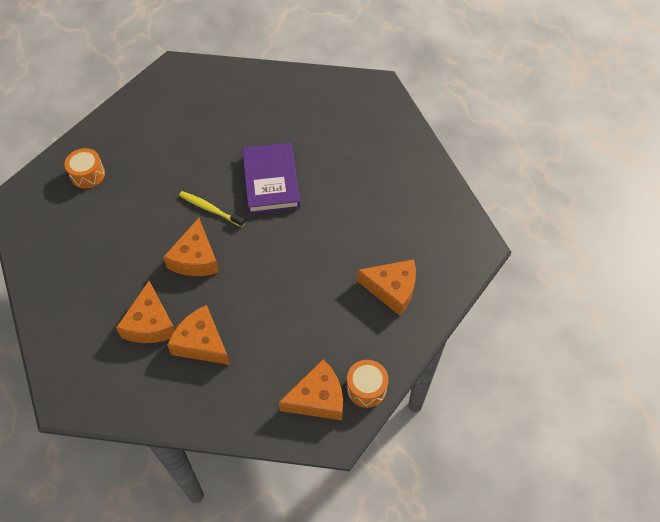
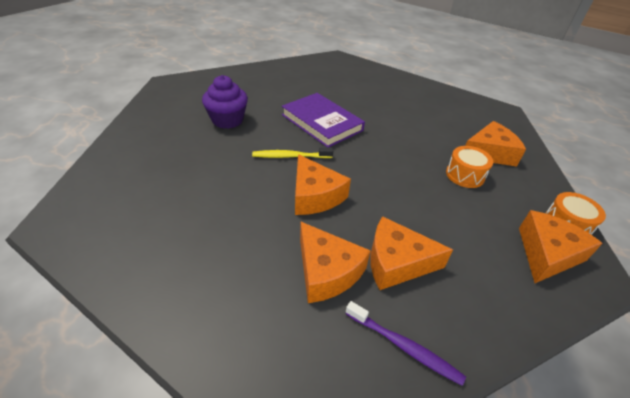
camera: 35 degrees left, 15 degrees down
orange drum [64,148,105,189] -> orange drum moved to [446,146,493,188]
none -> purple cupcake [202,75,248,129]
none -> purple toothbrush [345,301,466,386]

